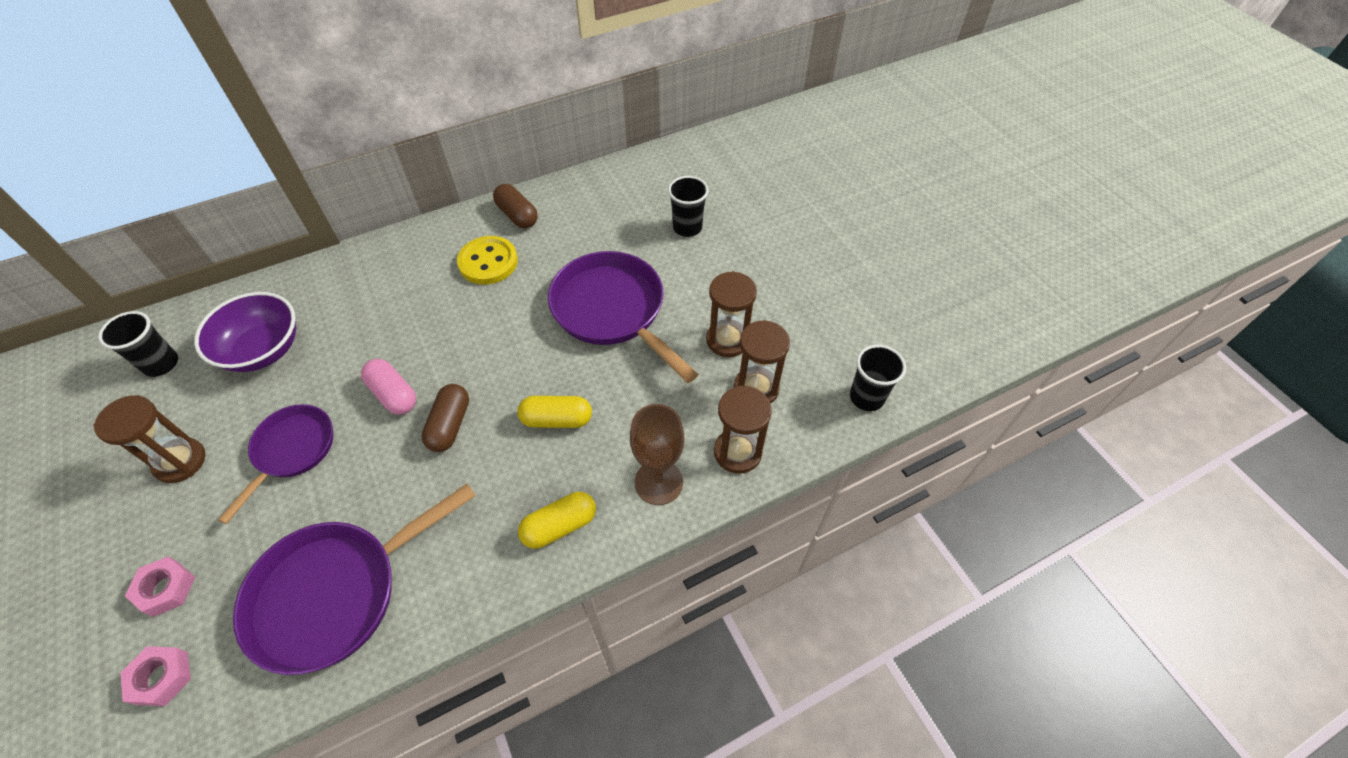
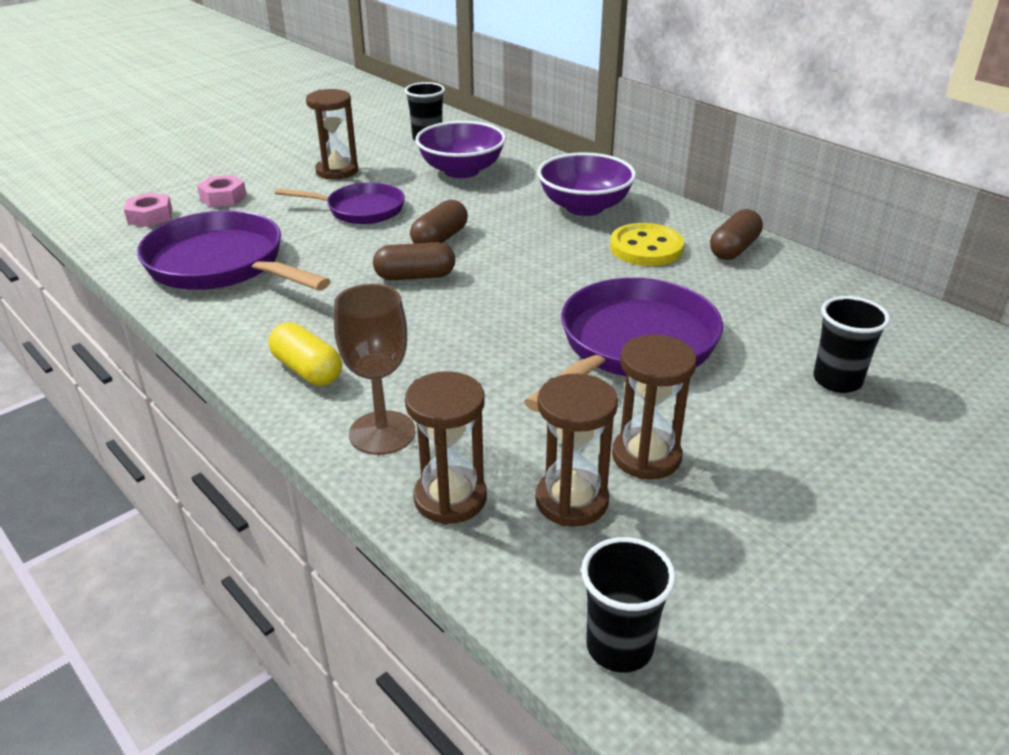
camera: 75 degrees right, 20 degrees down
pink capsule [361,359,416,415] -> brown capsule [410,200,468,243]
yellow capsule [517,396,592,428] -> none
none -> purple bowl [537,152,636,216]

